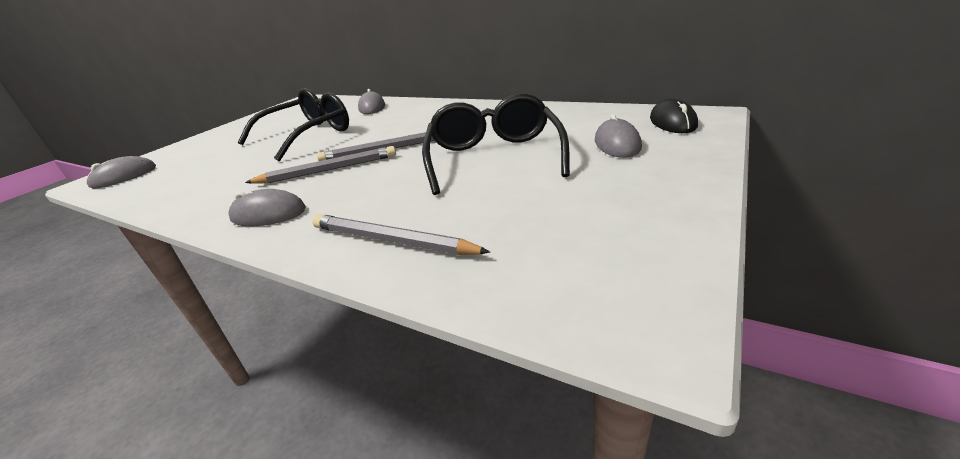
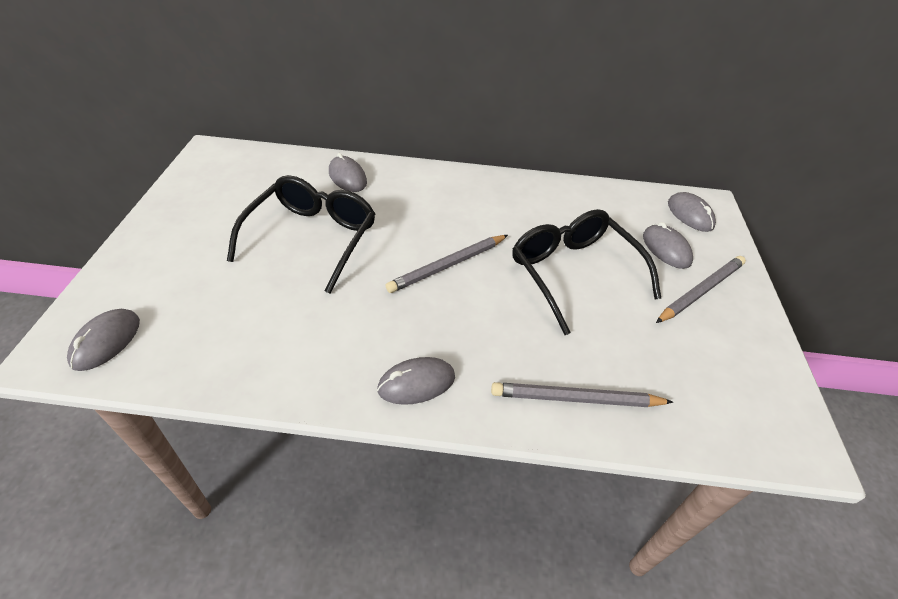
camera: 30 degrees left, 15 degrees up
grey pencil [245,146,396,184] -> grey pencil moved to [656,256,746,323]
black mouse [650,99,698,133] -> grey mouse [668,192,716,232]

